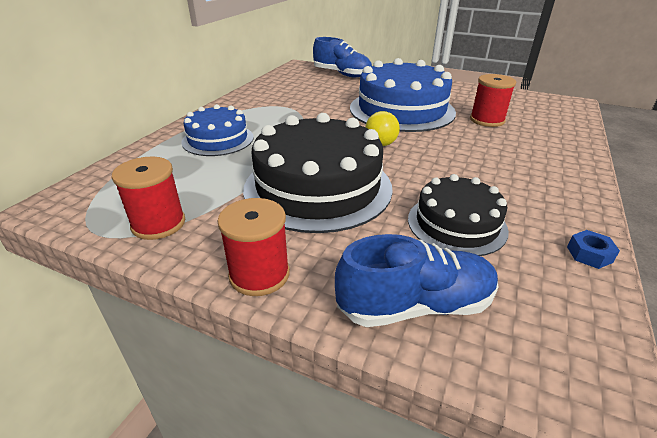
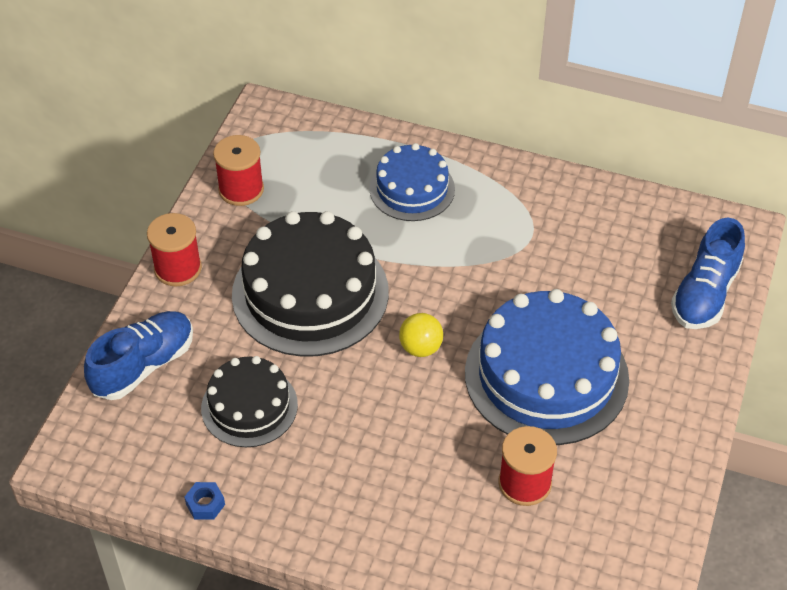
camera: 85 degrees right, 15 degrees up
blue shoe [335,234,499,327] -> blue shoe turned 120 degrees counterclockwise [84,311,193,400]

